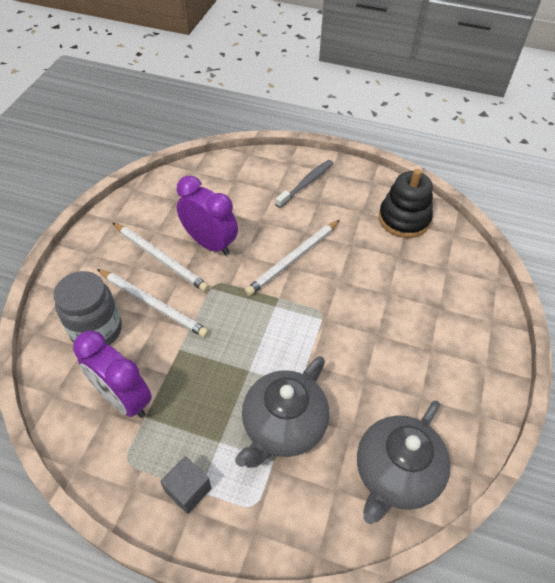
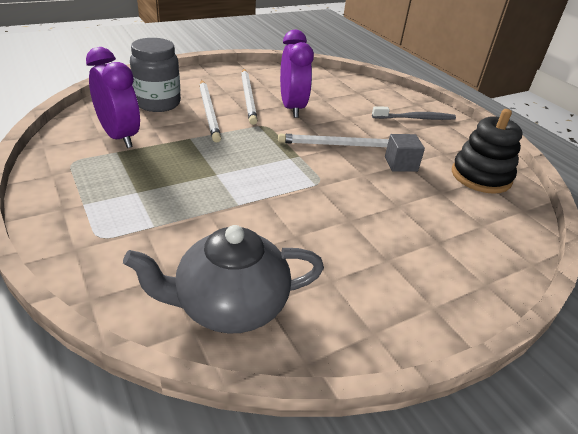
camera: 40 degrees right, 15 degrees down
purple clock [73,330,152,418] -> purple clock turned 150 degrees clockwise [86,47,140,148]
grey cube [160,456,212,514] -> grey cube moved to [385,134,425,172]
grey teapot [235,356,329,468] -> none

